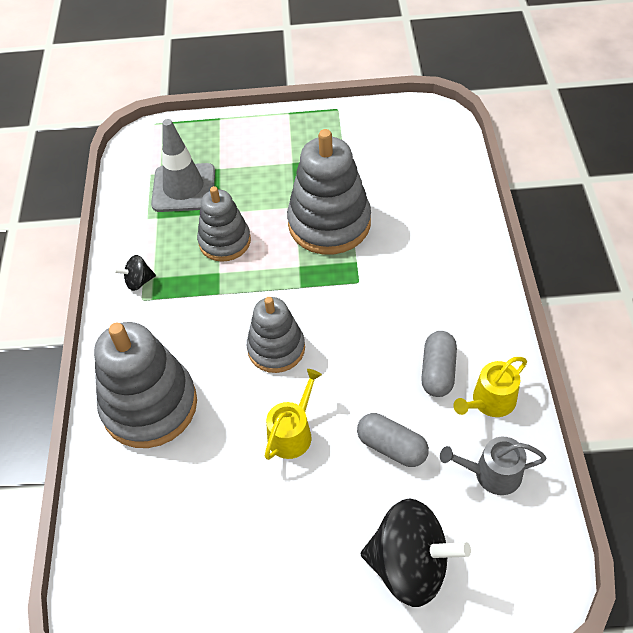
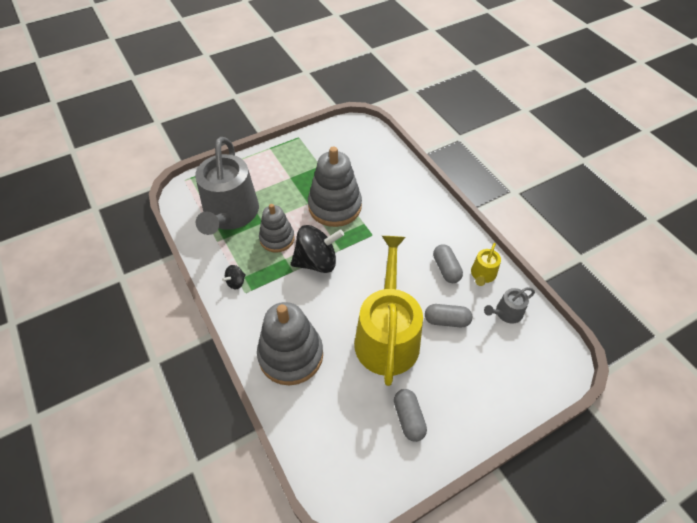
camera: 30 degrees left, 0 degrees up
grey traffic cone [151,119,215,212] -> grey watering can [195,137,259,235]
grey stacking toy [247,297,305,373] -> none
yellow watering can [265,369,322,460] -> yellow watering can [354,236,423,386], size x2.31
black spinning top [361,498,471,607] -> black spinning top moved to [291,225,344,273]
none -> grey capsule [394,389,427,442]

